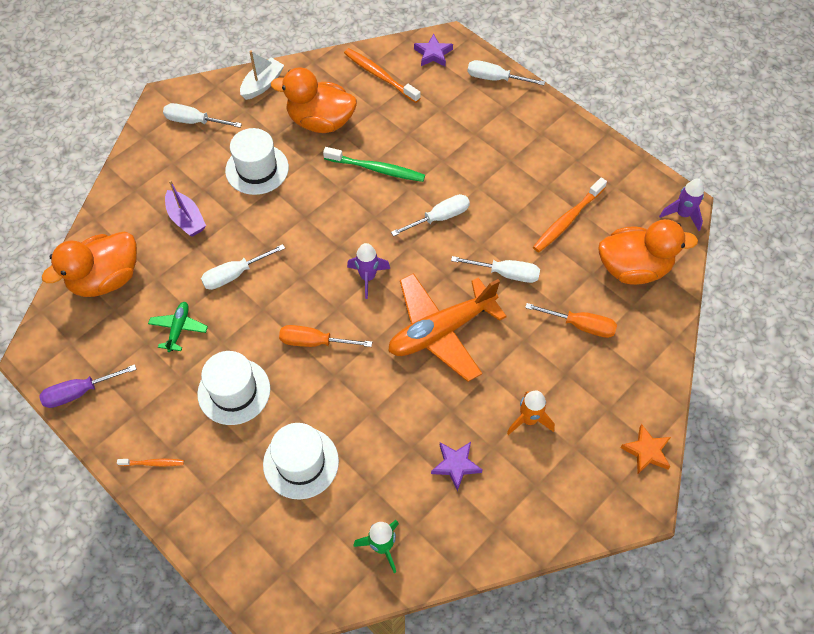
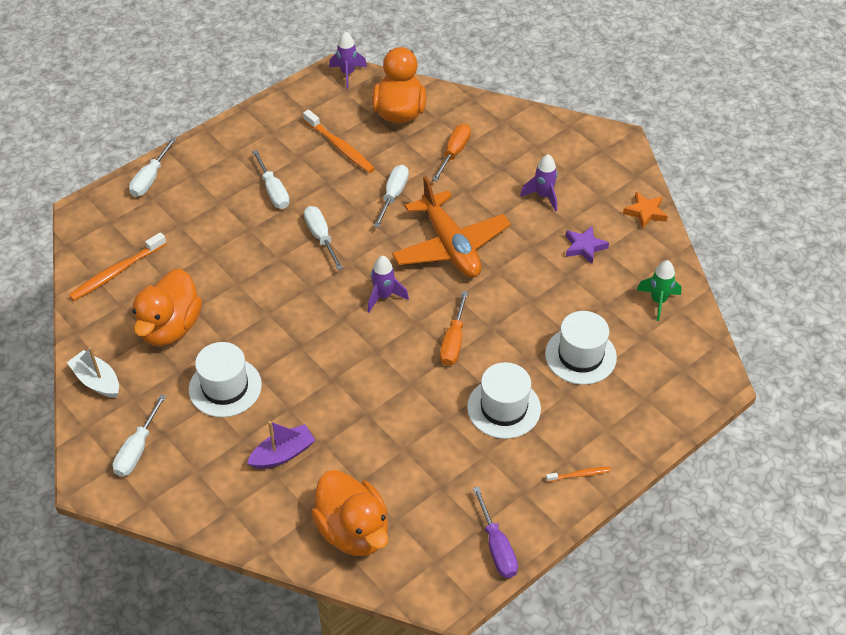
camera: 85 degrees left, 10 degrees down
orange toothbrush [117,459,184,466] -> orange toothbrush turned 75 degrees clockwise [546,467,611,482]
green plane [148,302,208,352] -> none
white screwdriver [201,244,285,290] -> white screwdriver moved to [252,150,290,209]
green toothbrush [323,147,425,182] -> none
purple star [414,34,453,66] -> none
orange rocket [507,390,555,435] -> purple rocket [520,154,558,212]
orange star [620,424,671,474] -> orange star moved to [623,192,668,229]

